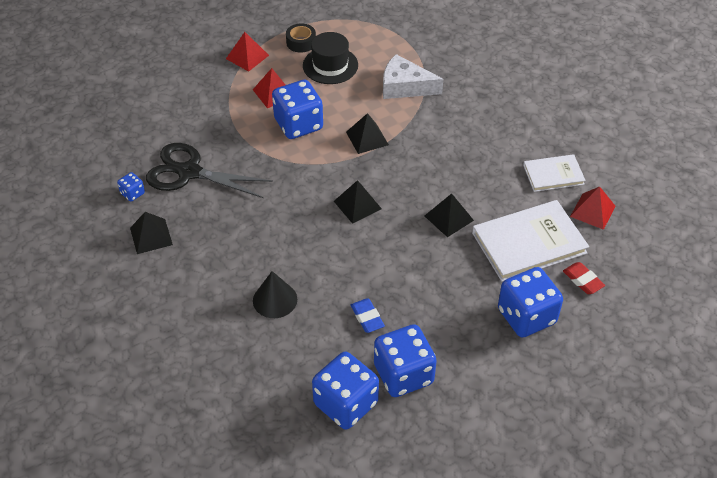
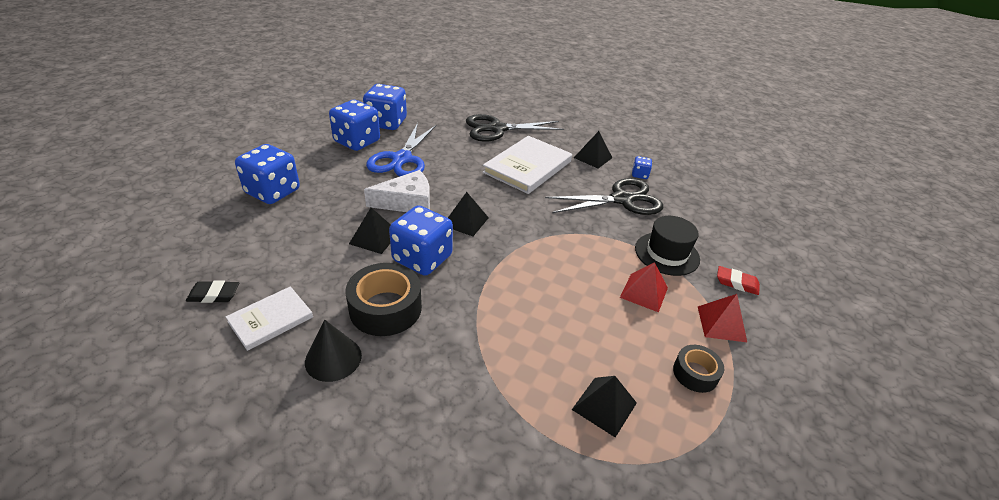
camera: 145 degrees right, 10 degrees down
black cone [253,271,297,318] -> black cone moved to [305,320,362,382]
blue dice [272,80,323,139] -> blue dice moved to [389,205,453,276]
black hat [303,32,358,84] -> black hat moved to [635,216,700,276]
black pyramid [346,113,389,154] -> black pyramid moved to [572,376,637,437]
blue eraser [351,298,385,333] -> blue scissors [366,123,436,177]
white cheese [383,54,443,99] -> white cheese moved to [364,170,430,212]
white book [472,200,589,282] -> white book moved to [482,136,572,194]
red eraser [563,262,605,294] -> red eraser moved to [717,266,760,295]
red pyramid [570,186,616,230] -> black eraser [186,280,239,303]
none -> black tape [345,263,422,336]
none -> black scissors [466,114,564,142]

